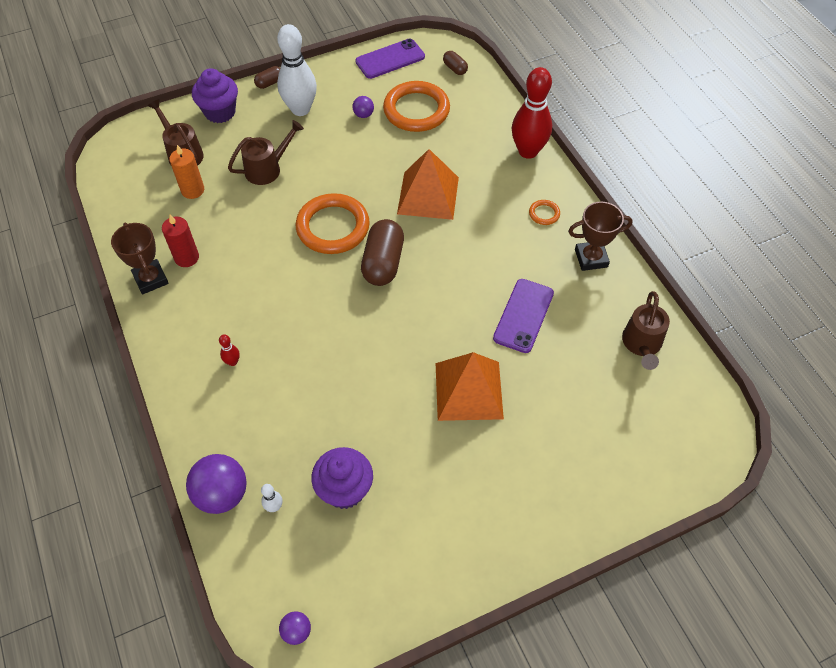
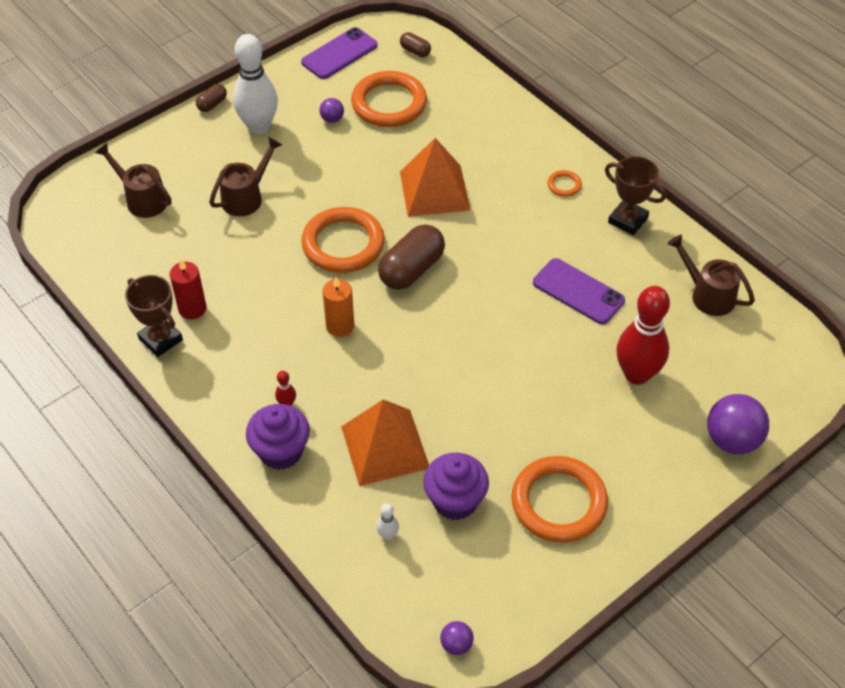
camera: 15 degrees left, 5 degrees down
orange candle [169,145,204,199] -> orange candle moved to [322,277,354,337]
purple ball [186,454,247,514] -> purple ball moved to [707,394,769,454]
purple cupcake [192,68,238,123] -> purple cupcake moved to [246,404,310,470]
brown capsule [361,219,404,286] -> brown capsule turned 45 degrees clockwise [378,224,445,290]
orange pyramid [435,352,504,421] -> orange pyramid moved to [341,399,429,486]
purple phone [493,279,554,353] -> purple phone turned 60 degrees counterclockwise [533,258,625,324]
red bowling pin [512,67,552,159] -> red bowling pin moved to [616,286,670,385]
brown trophy [568,202,633,271] -> brown trophy turned 60 degrees clockwise [605,156,666,235]
brown watering can [622,291,670,370] -> brown watering can turned 135 degrees clockwise [667,235,755,316]
none -> orange ring [511,456,608,543]

